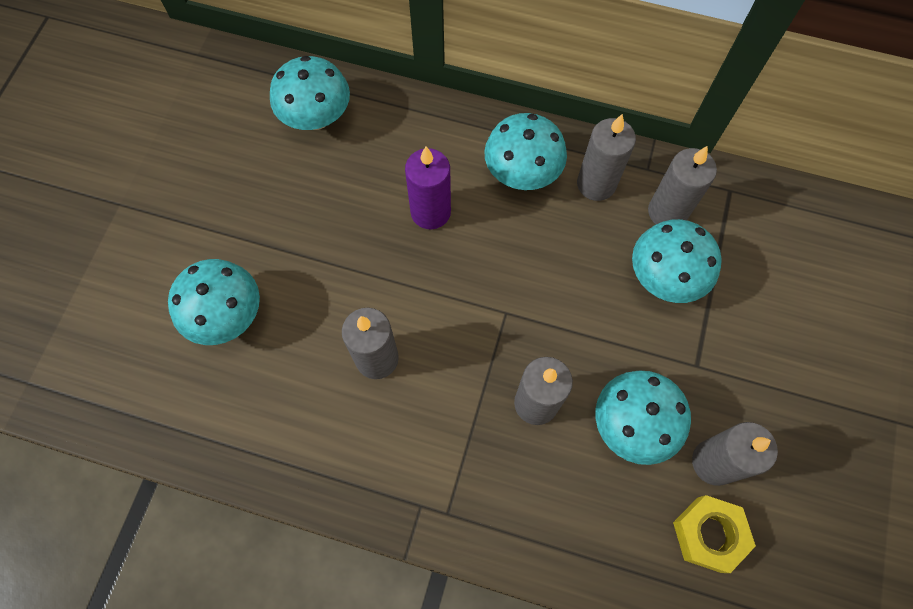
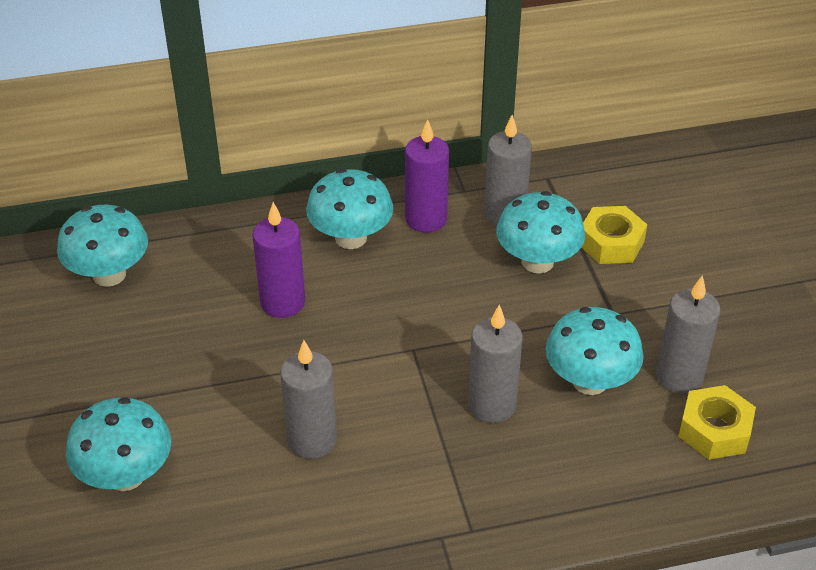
camera: 30 degrees left, 25 degrees down
grey candle [577,114,636,201] -> purple candle [405,119,449,233]
none -> yellow nut [581,206,647,264]

